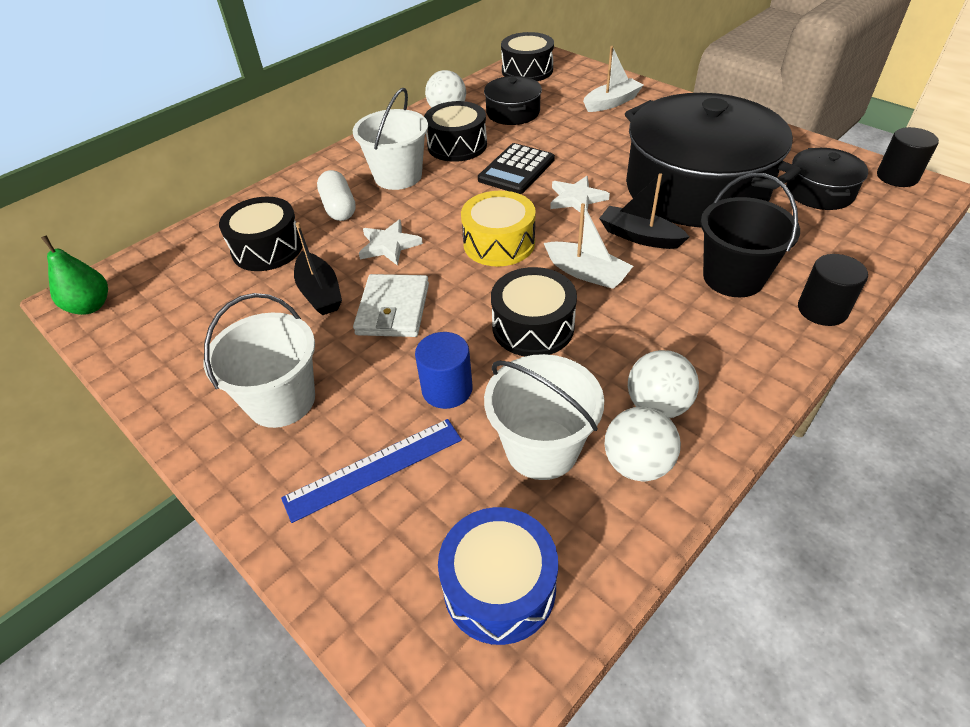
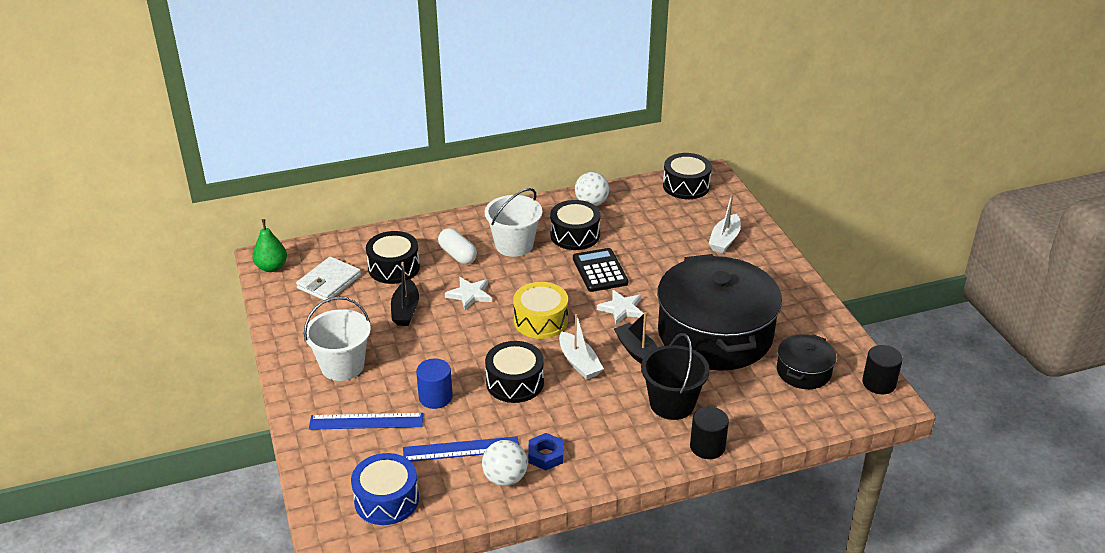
camera: 25 degrees right, 10 degrees down
white capsule [317,170,356,221] -> white capsule turned 45 degrees counterclockwise [438,228,477,264]
white wallet [353,274,429,337] -> white wallet moved to [296,256,361,300]
black calculator [478,143,555,194] -> black calculator turned 105 degrees clockwise [573,248,628,292]
black pot [484,76,542,125] -> none
white bucket [484,354,604,480] -> blue ruler [403,436,519,461]
white boat [583,46,643,112] -> white boat turned 120 degrees clockwise [708,194,741,253]
white ball [628,350,699,418] -> blue nut [528,433,563,470]

